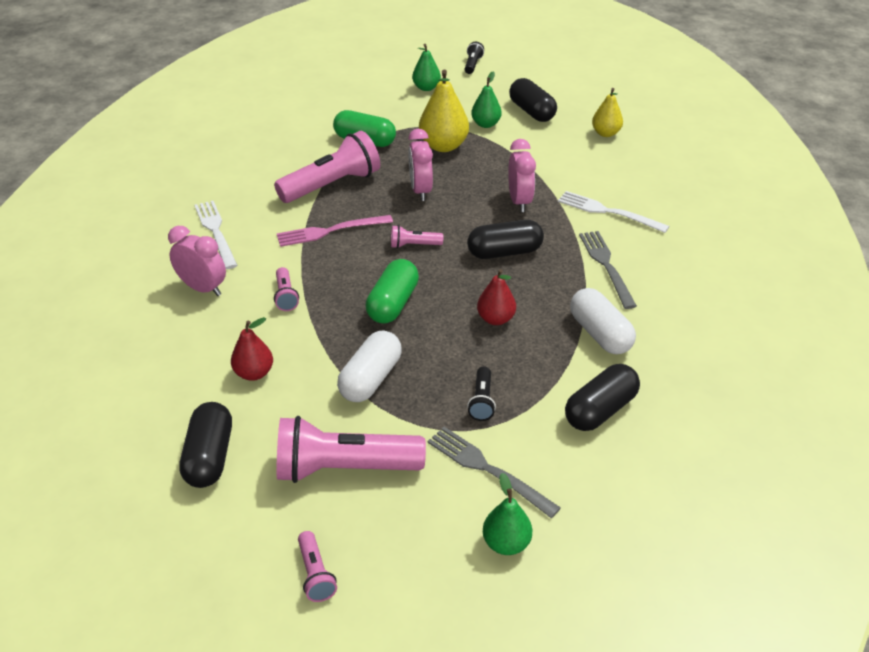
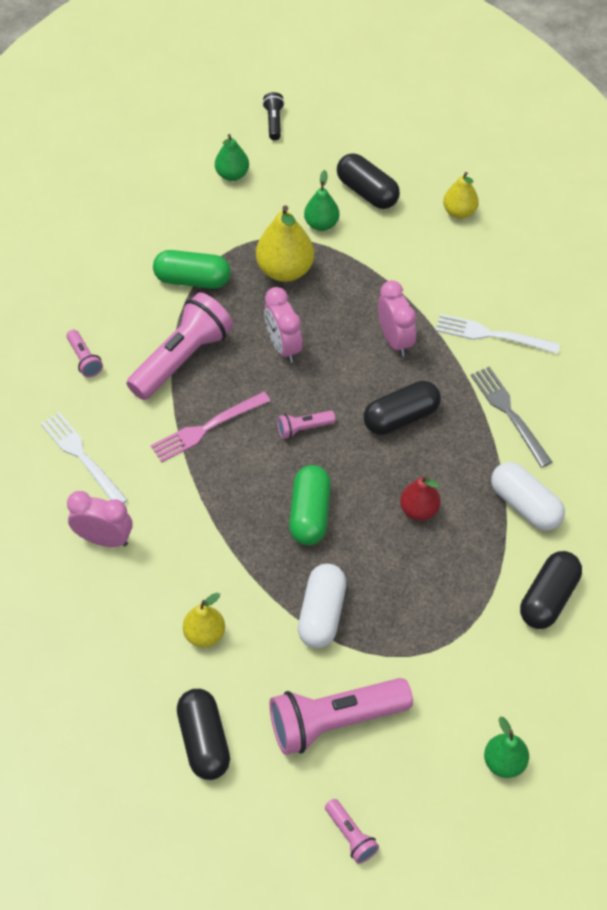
camera: 15 degrees left, 15 degrees up
red pear [231,317,273,381] -> yellow pear [183,593,225,647]
pink flashlight [274,267,299,311] -> pink flashlight moved to [67,330,103,377]
grey fork [428,427,561,518] -> none
black flashlight [467,367,496,421] -> none

